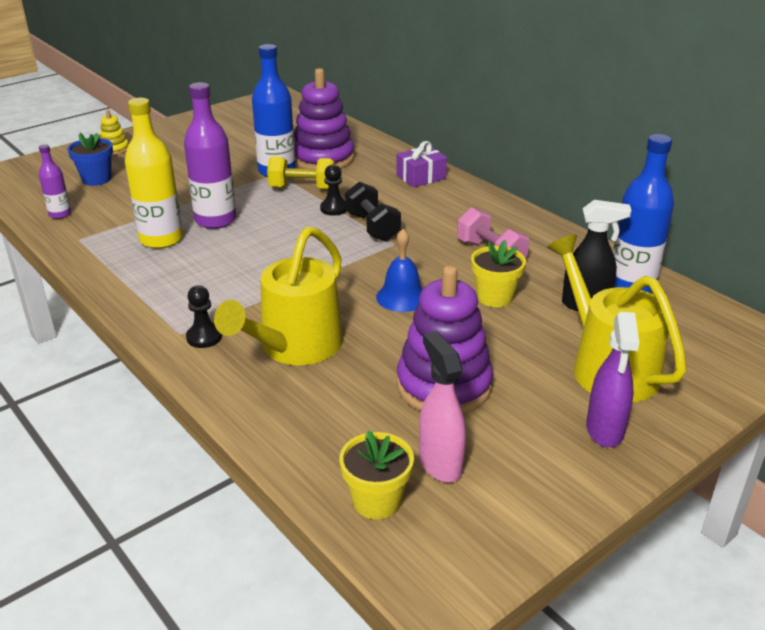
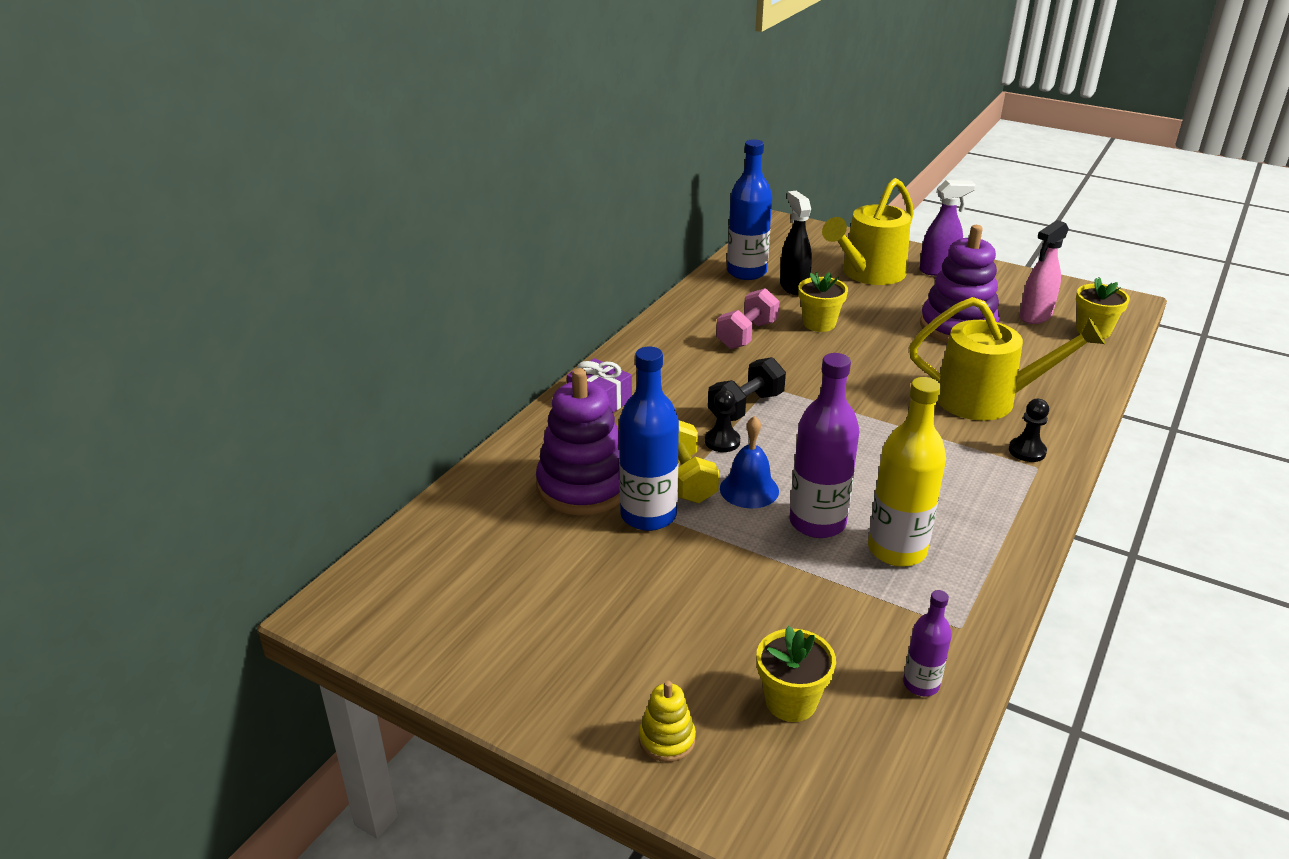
camera: 110 degrees left, 0 degrees up
blue flower pot [67,133,113,186] -> yellow flower pot [757,626,836,722]
blue bell [376,229,423,312] -> blue bell moved to [720,416,779,508]

